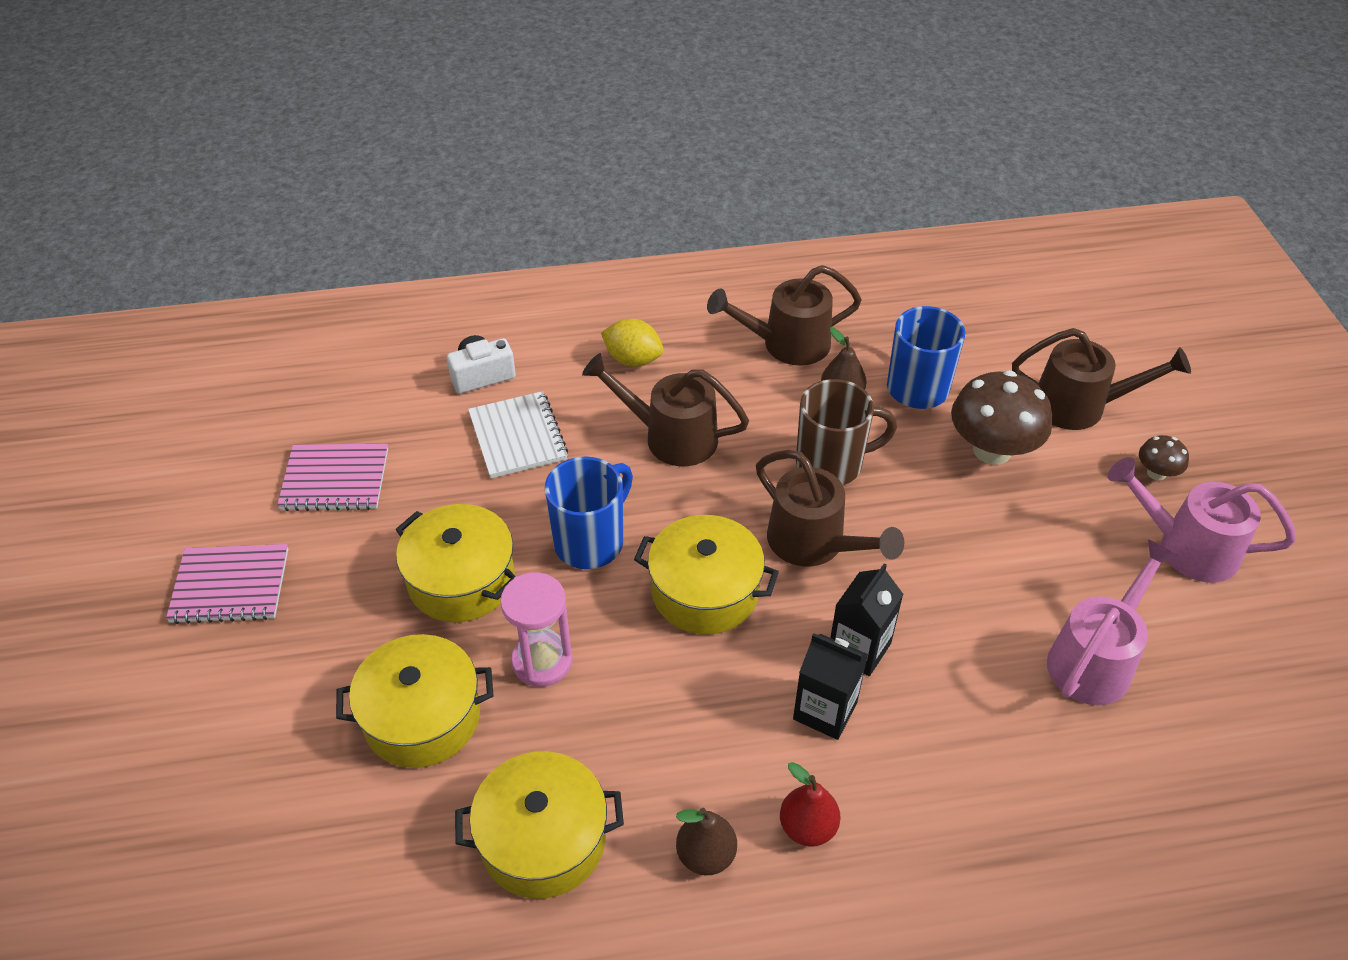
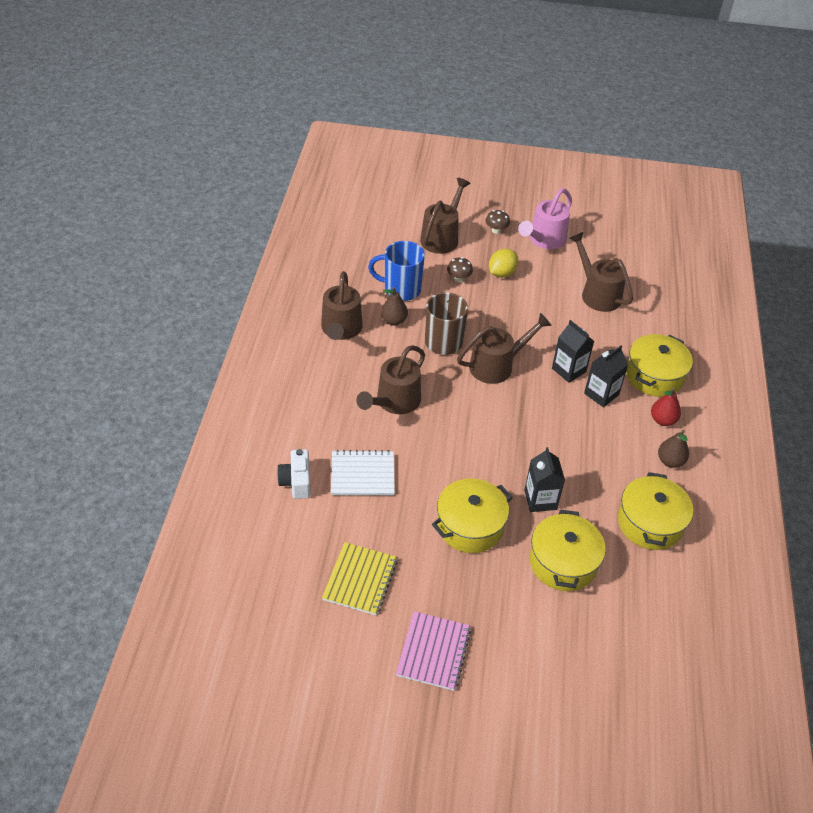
camera: 75 degrees left, 0 degrees up
pink notebook [277,444,388,511] -> yellow notebook [322,542,397,615]
pink hourglass [500,572,572,687] -> black carton [524,447,565,512]
blue mug [545,456,633,569] -> none
yellow lemon [601,319,664,367] -> yellow lemon moved to [489,249,519,278]
yellow pot [634,515,779,634] -> yellow pot moved to [626,334,693,397]
brown mushroom [951,370,1052,465] -> brown mushroom [447,257,473,282], size x0.48
pink watering can [1047,539,1178,705] -> brown watering can [569,232,633,312]

